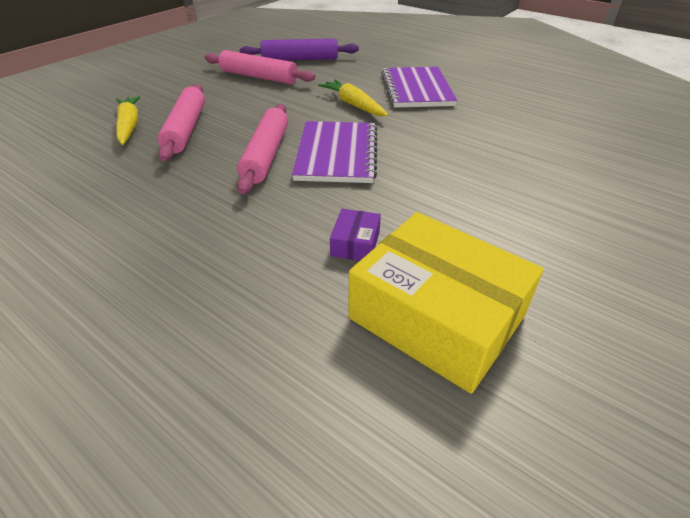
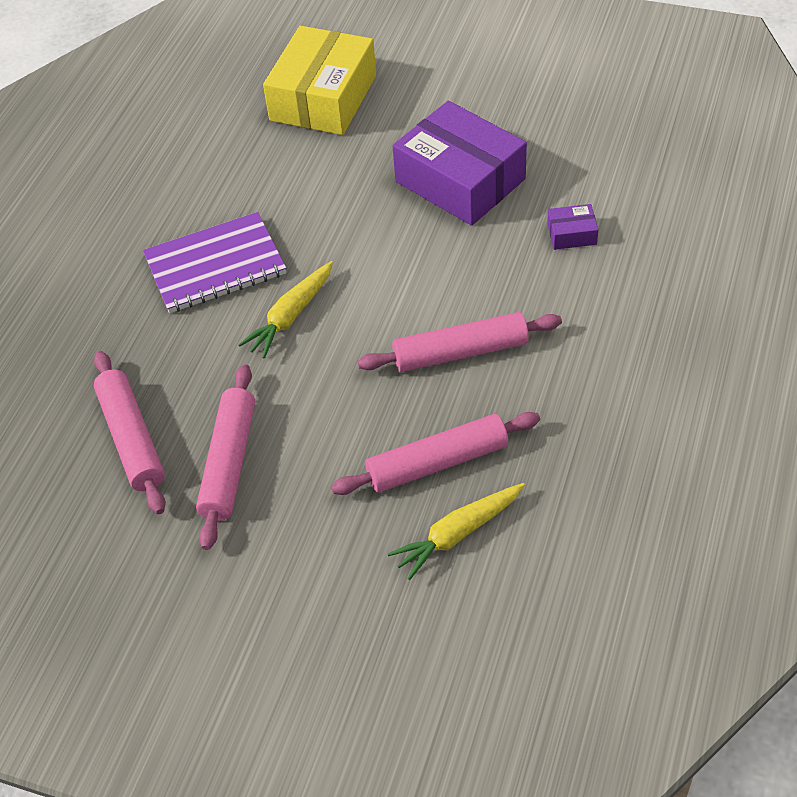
camera: 105 degrees left, 10 degrees up
purple rolling pin [240,38,359,61] -> pink rolling pin [94,351,166,514]
purple notebook [292,121,377,183] -> none
yellow box [348,212,544,394] -> yellow box moved to [263,26,376,135]
none -> purple box [393,101,527,226]

